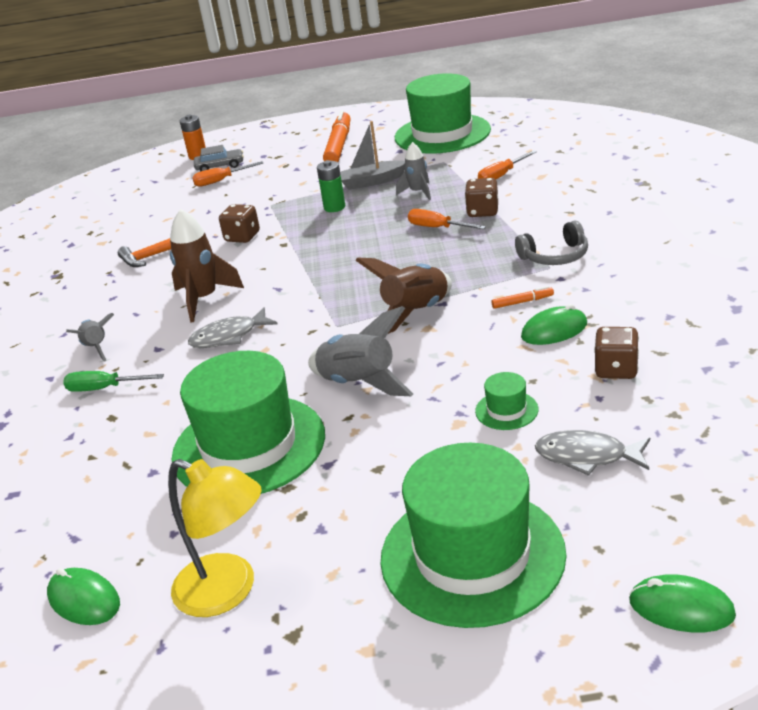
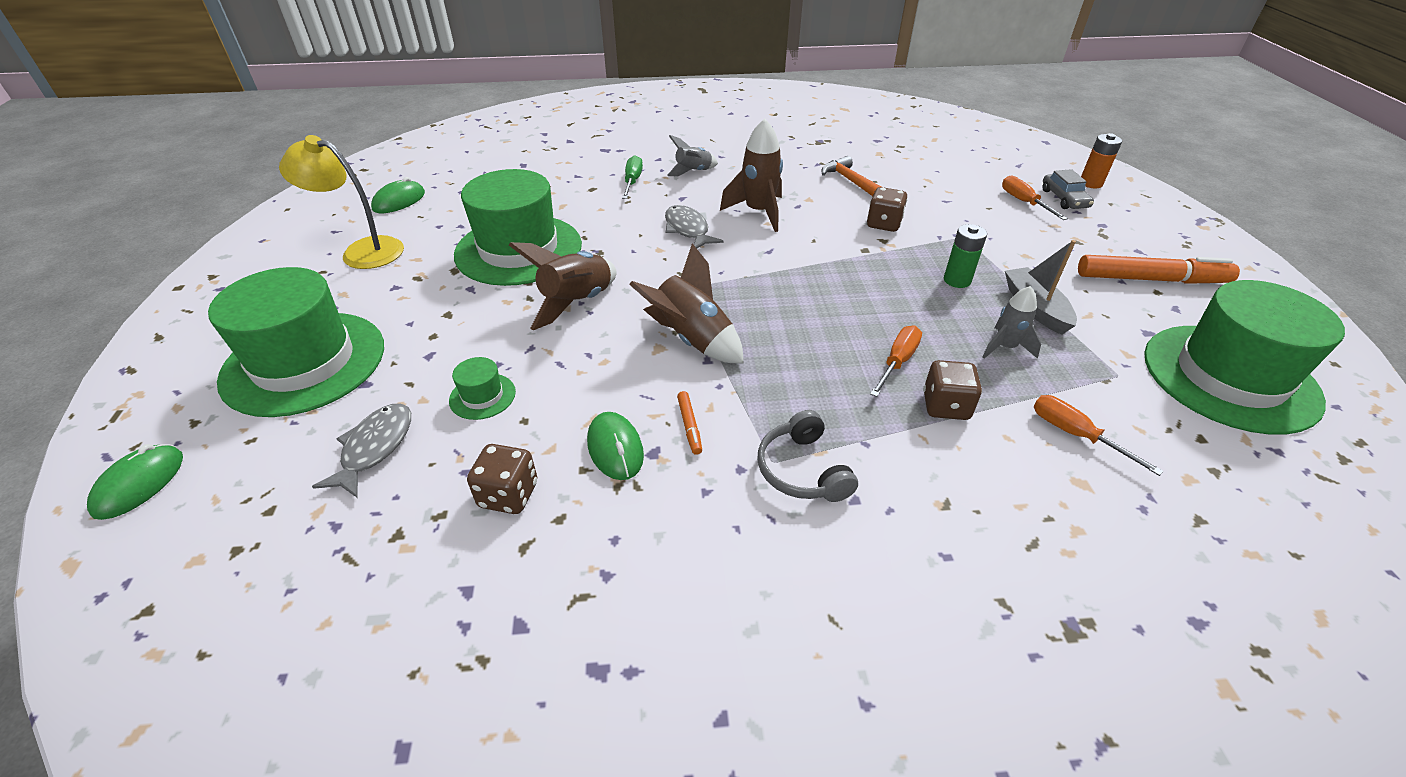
camera: 85 degrees right, 10 degrees up
yellow lamp [168,459,262,617] -> yellow lamp turned 75 degrees clockwise [279,135,404,269]
grey rocket [308,306,413,396] -> brown rocket [509,242,617,330]

